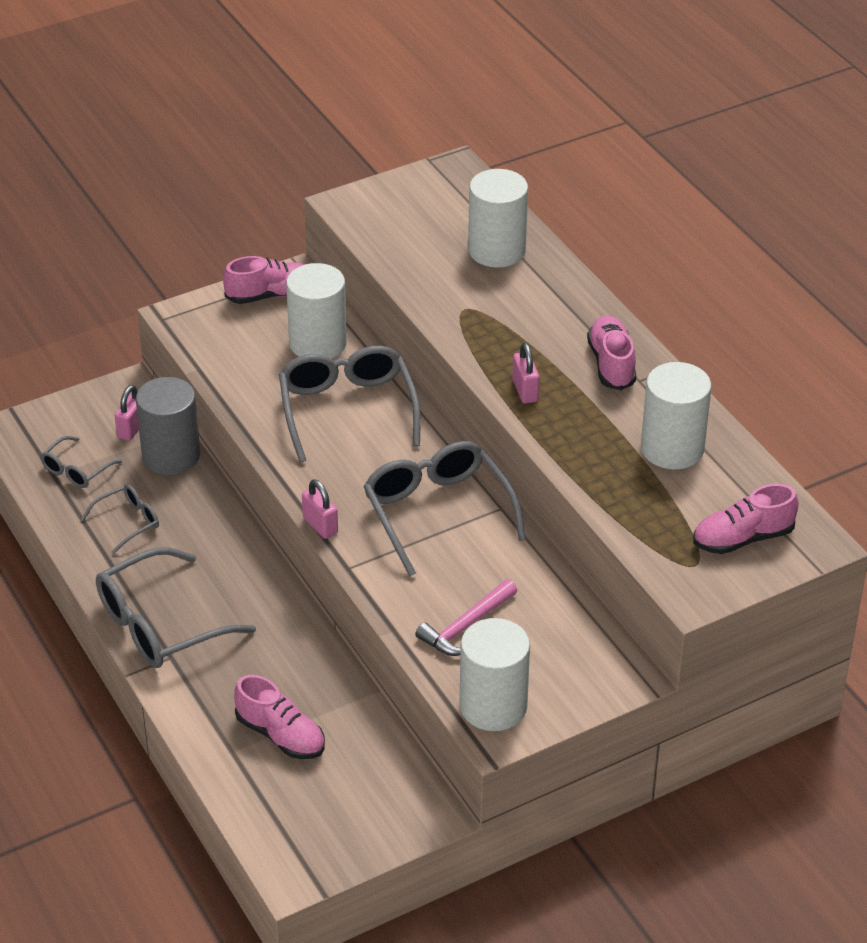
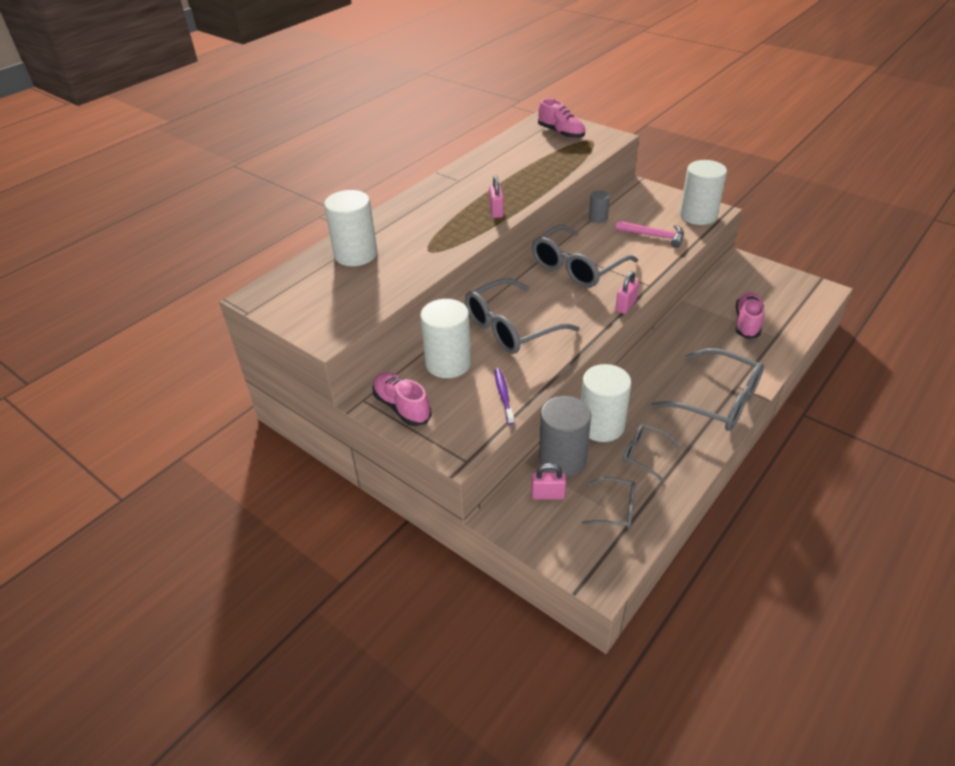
camera: 110 degrees left, 0 degrees up
pink padlock [512,343,539,404] -> pink padlock turned 60 degrees counterclockwise [489,175,504,218]
pink shoe [587,316,636,390] -> none
white cylinder [641,362,711,470] -> white cylinder moved to [581,364,631,442]
none -> purple toothbrush [494,368,514,425]
none -> grey cylinder [589,191,610,223]

